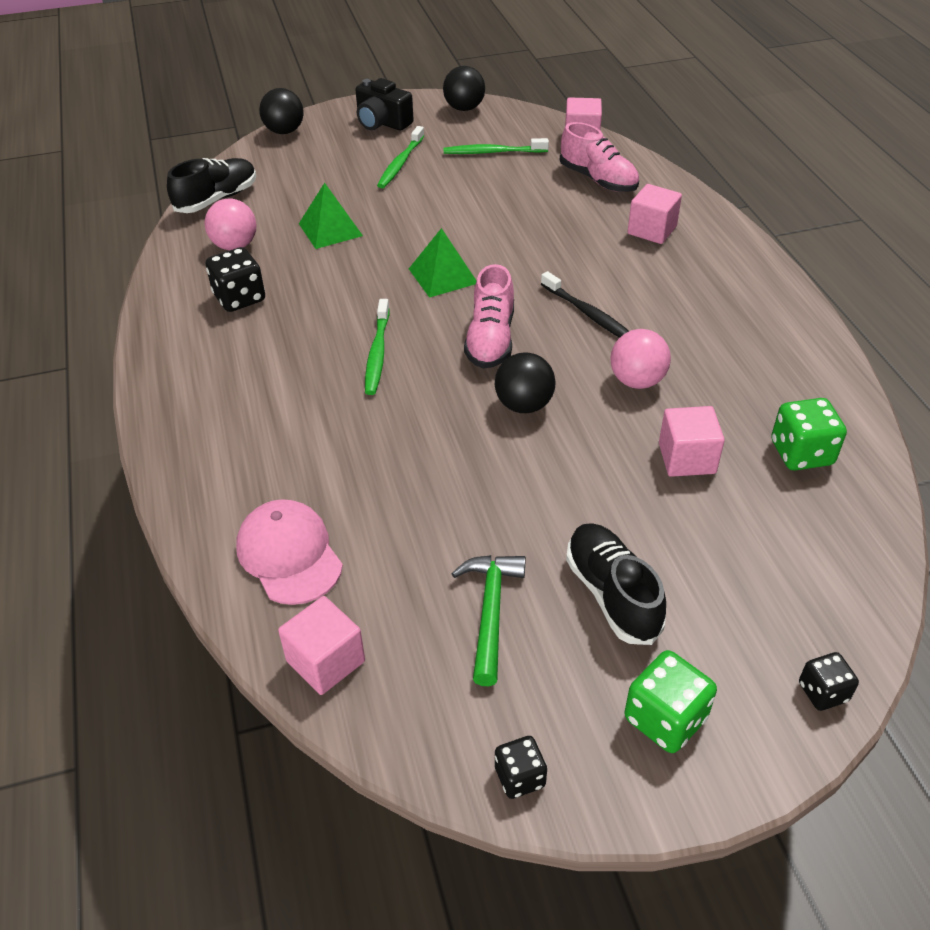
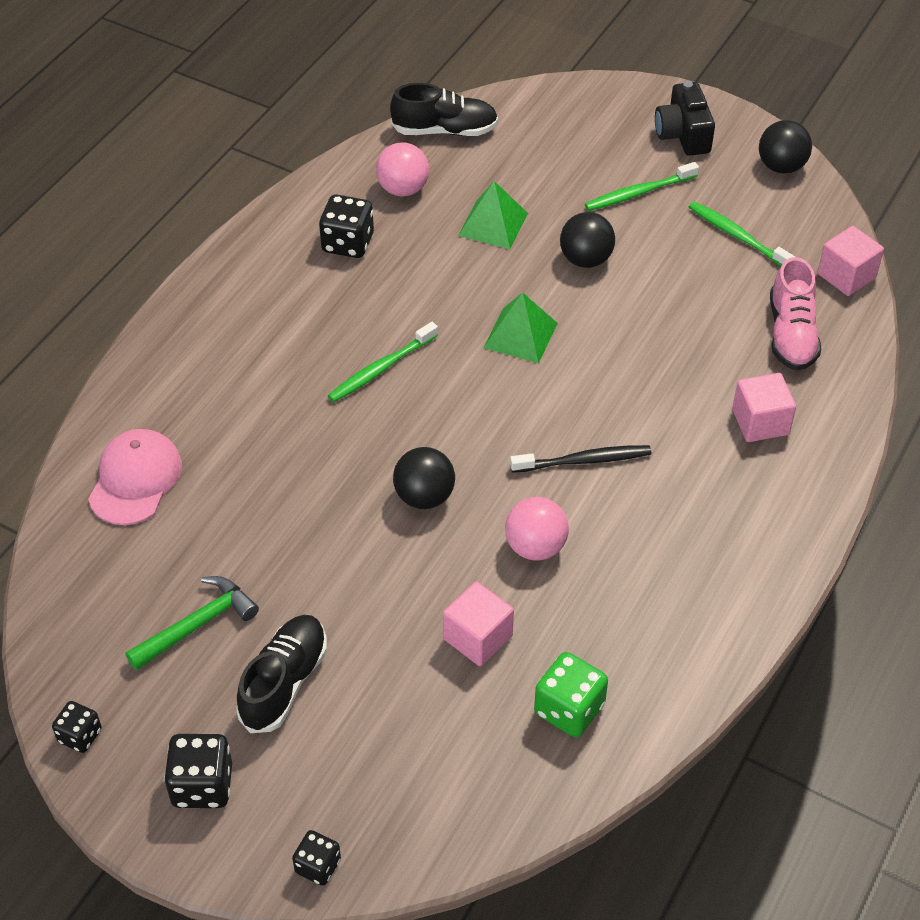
camera: 45 degrees right, 5 degrees up
black ball [259,88,303,134] -> black ball moved to [560,212,615,268]
pink cube [278,596,365,695] -> none
pink shoe [464,264,514,369] -> none
black toothbrush [541,271,629,338] -> black toothbrush turned 105 degrees counterclockwise [510,445,651,473]
green dice [625,650,717,753] -> black dice [164,734,232,808]

